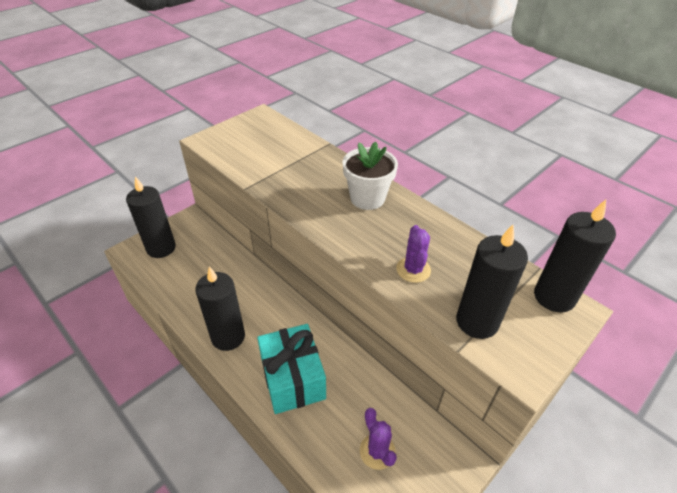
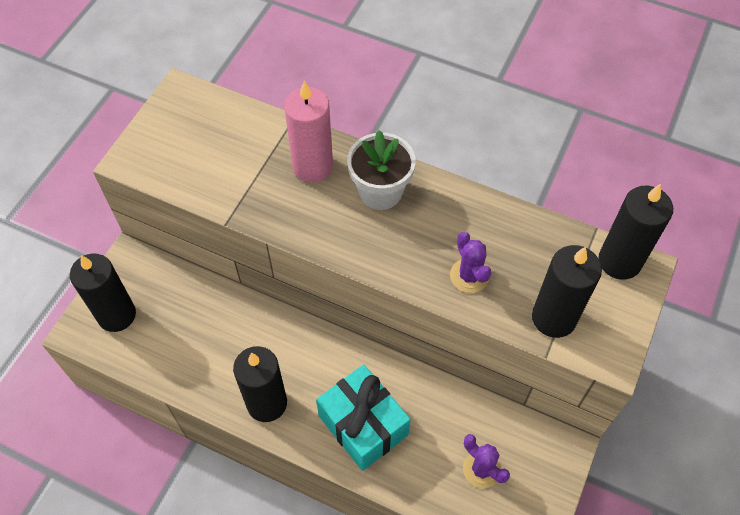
camera: 20 degrees left, 15 degrees up
none -> pink candle [284,81,333,183]

